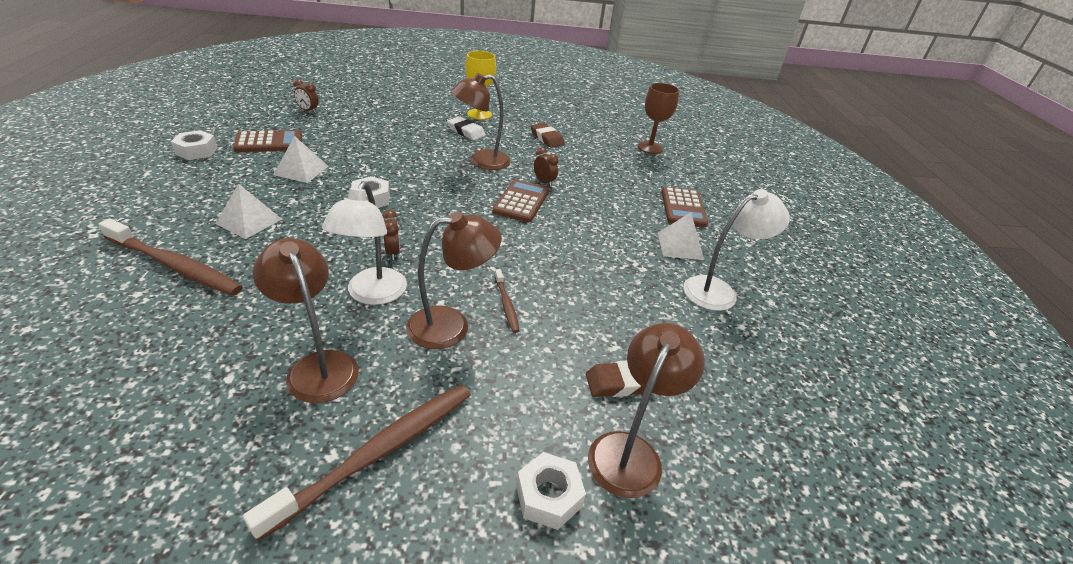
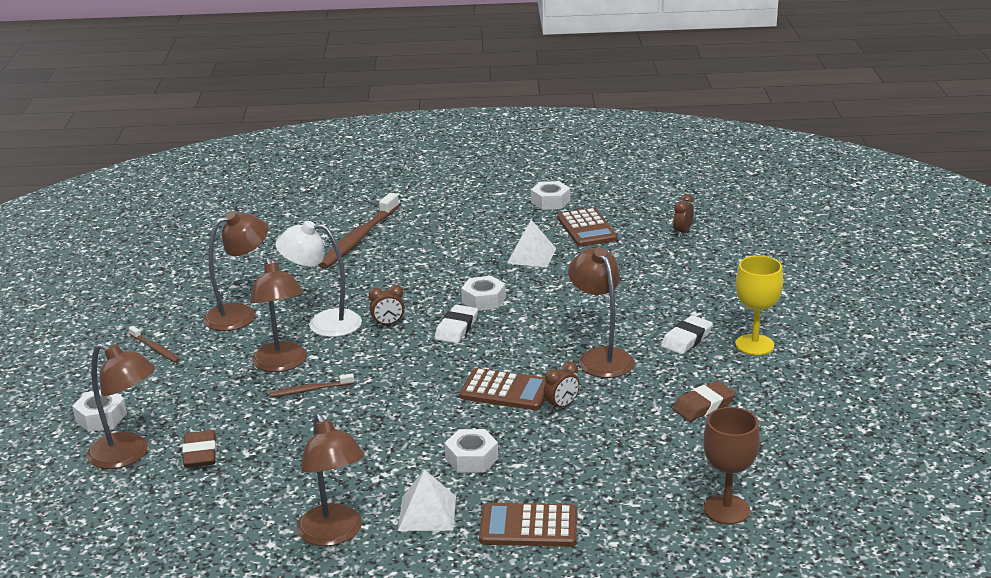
camera: 95 degrees right, 10 degrees down
white pyramid [215,184,282,239] -> none
brown toothbrush [243,385,471,541] -> brown toothbrush [128,326,180,363], size x0.49
white lamp [683,189,790,311] -> brown lamp [297,413,364,546]
none -> white eraser [435,305,478,344]
none -> white nut [444,429,498,473]

